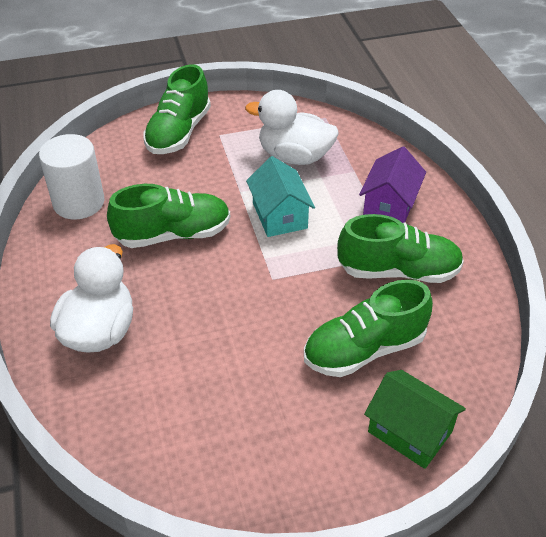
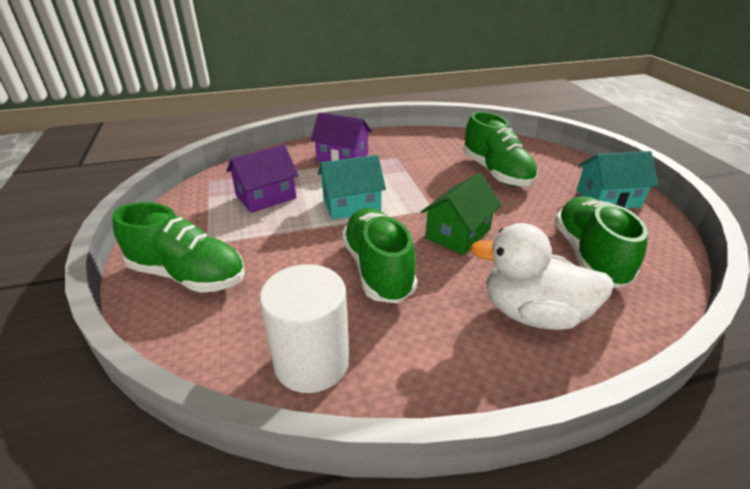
camera: 90 degrees left, 10 degrees down
white duck [245,90,339,165] -> purple house [227,144,299,213]
green shoe [337,214,464,283] -> green shoe moved to [555,196,648,288]
green house [364,370,466,469] -> green house moved to [421,173,502,255]
none -> turquoise house [576,151,658,208]

